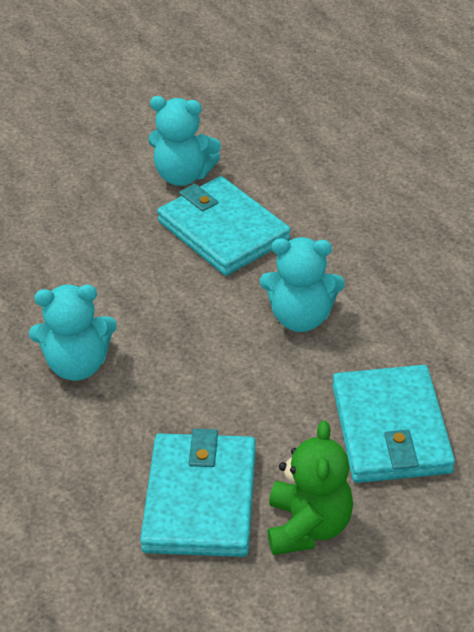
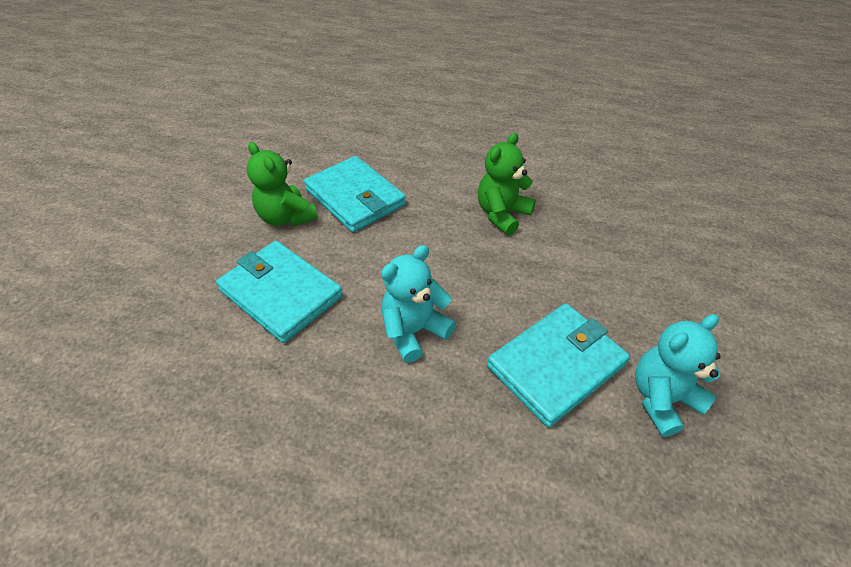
camera: 135 degrees right, 5 degrees up
turquoise teddy bear [29,285,117,381] -> green teddy bear [478,133,536,235]
turquoise wallet [157,176,291,276] -> turquoise wallet turned 45 degrees counterclockwise [487,303,630,428]

